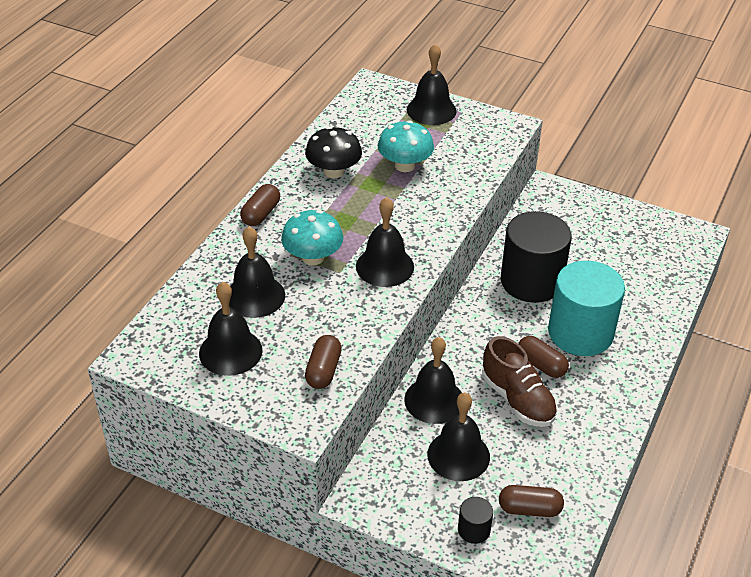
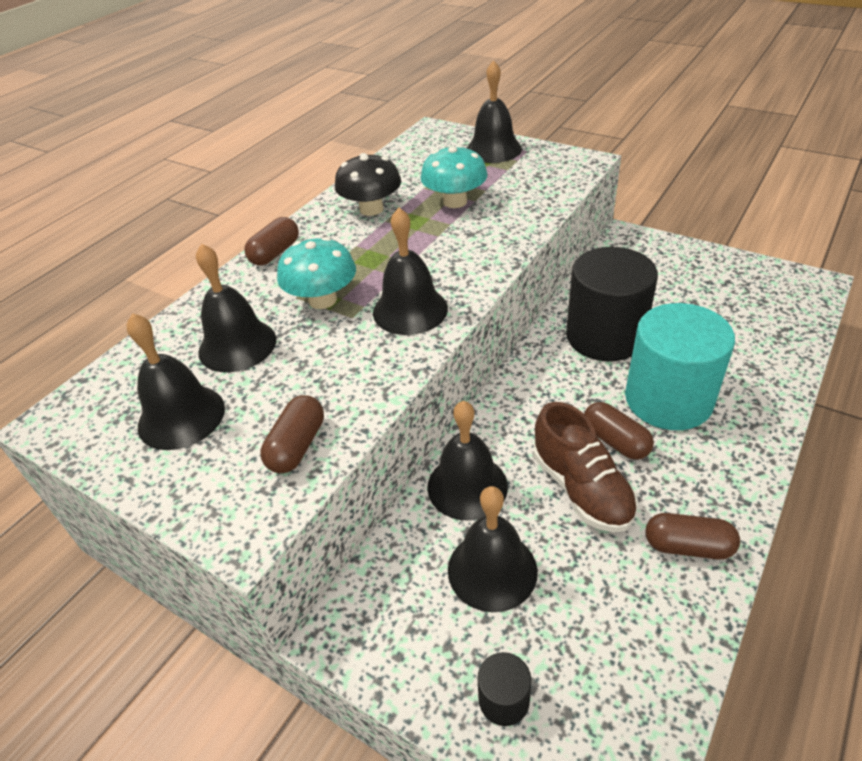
camera: 10 degrees right, 0 degrees up
brown capsule [499,485,564,517] -> brown capsule moved to [646,513,740,559]

